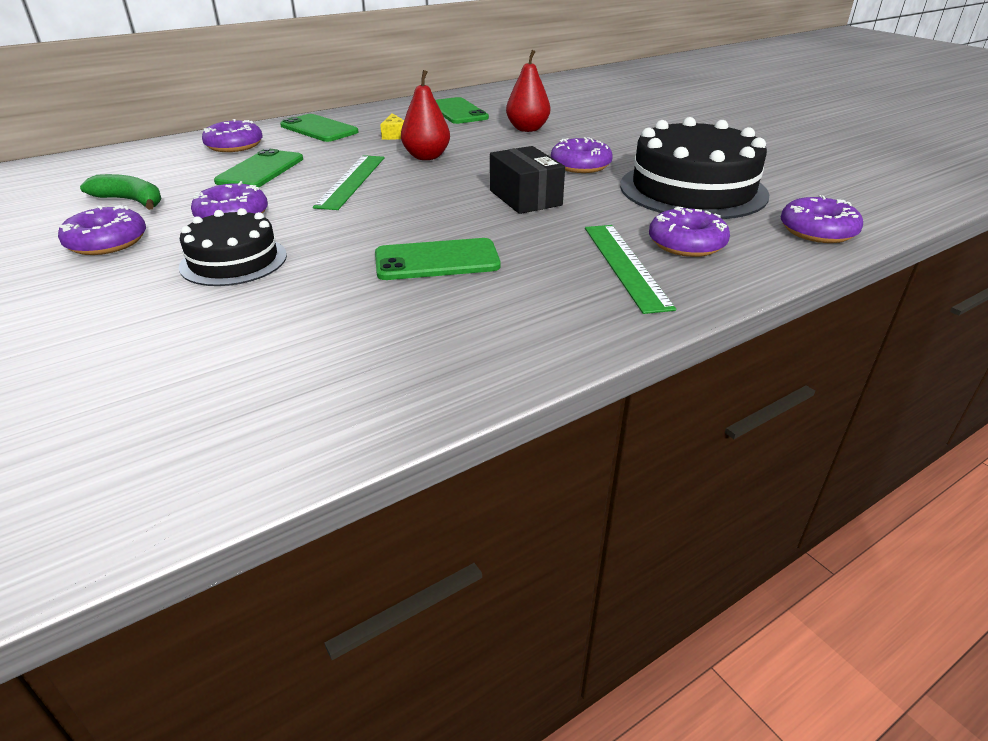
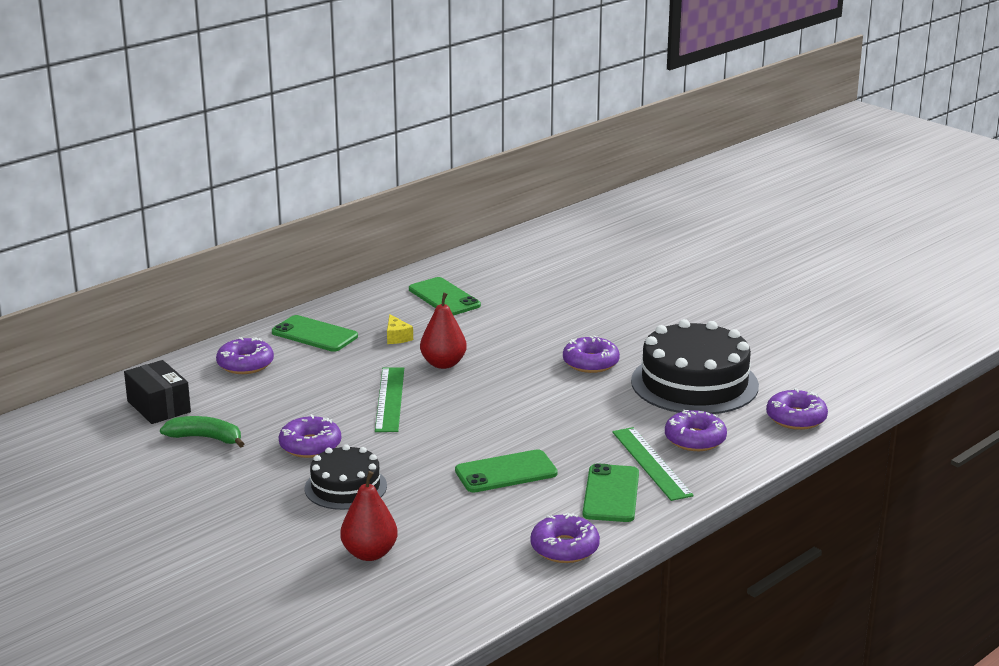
camera: 10 degrees left, 10 degrees down
purple donut [58,205,146,255] -> purple donut moved to [530,513,600,563]
green phone [214,148,303,187] -> green phone moved to [583,463,639,522]
black box [490,146,565,214] -> black box moved to [124,360,191,424]
red pear [506,50,550,132] -> red pear moved to [340,471,398,561]

